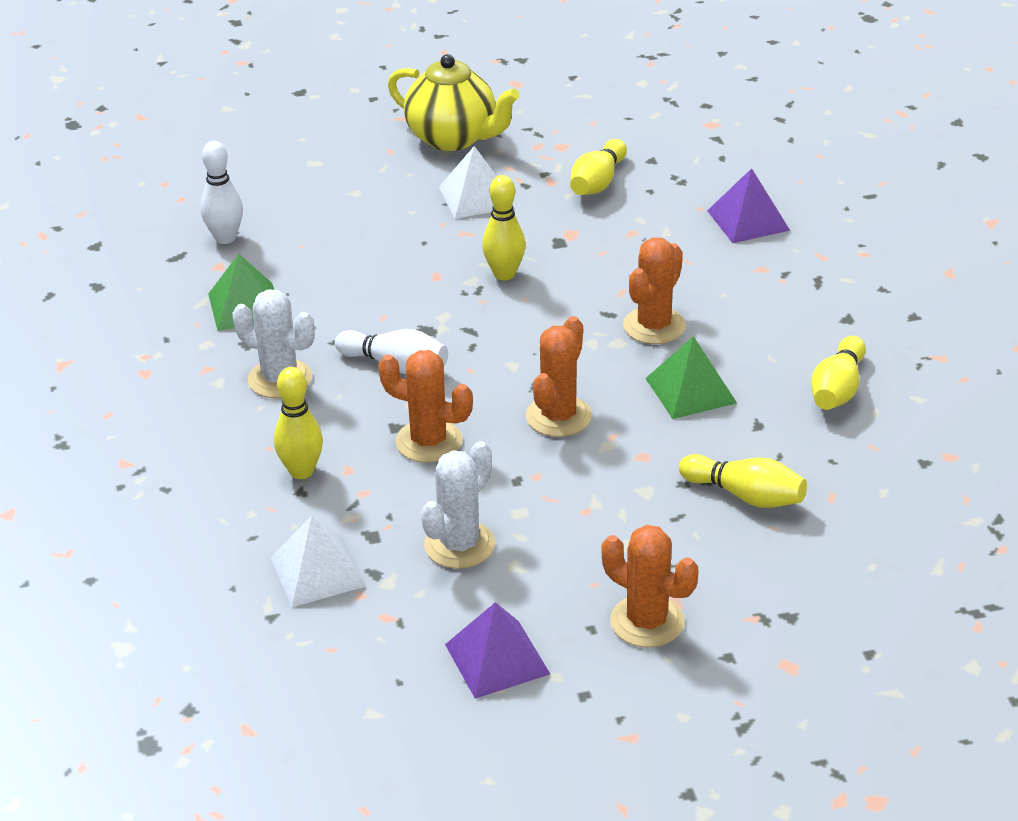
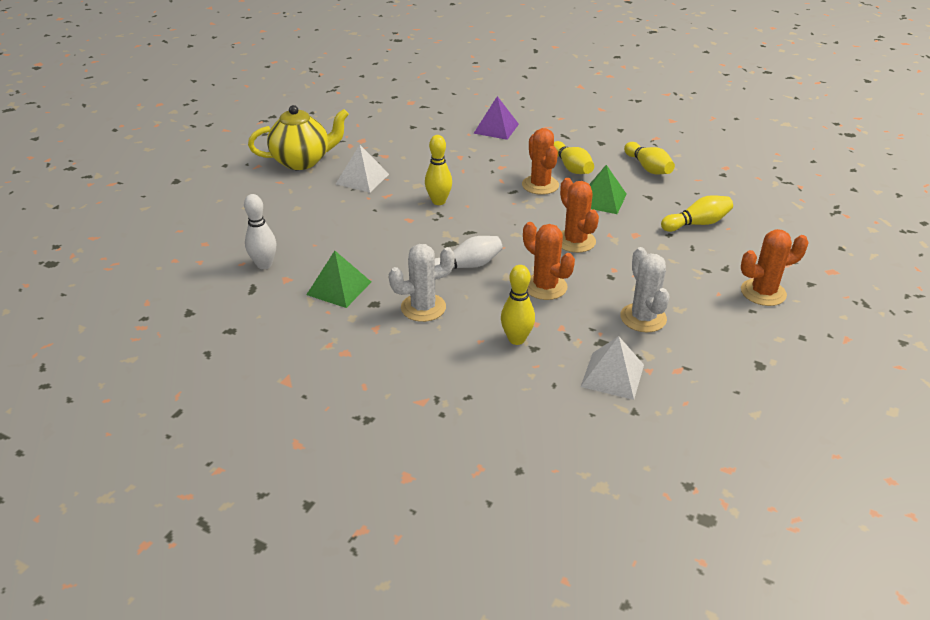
camera: 50 degrees left, 0 degrees up
orange cactus [378,350,473,463] -> orange cactus turned 75 degrees clockwise [523,222,575,300]
purple pyramid [445,602,550,699] -> none
yellow bowling pin [570,139,627,195] -> yellow bowling pin moved to [554,141,594,174]

